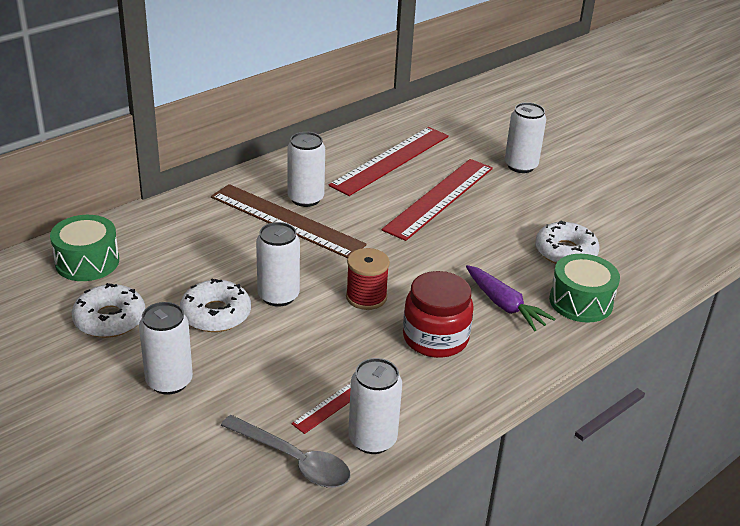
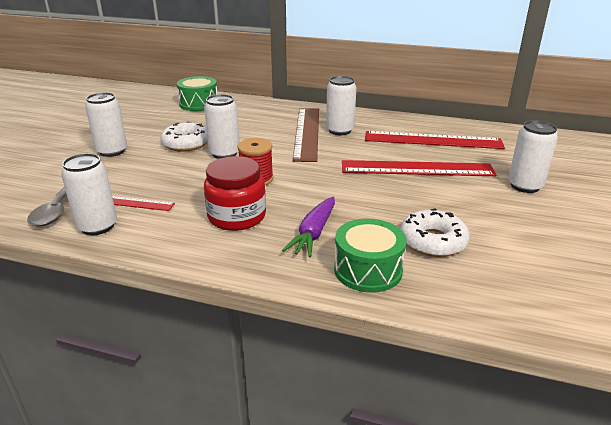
camera: 60 degrees right, 5 degrees down
white donut [72,283,146,338] -> none

